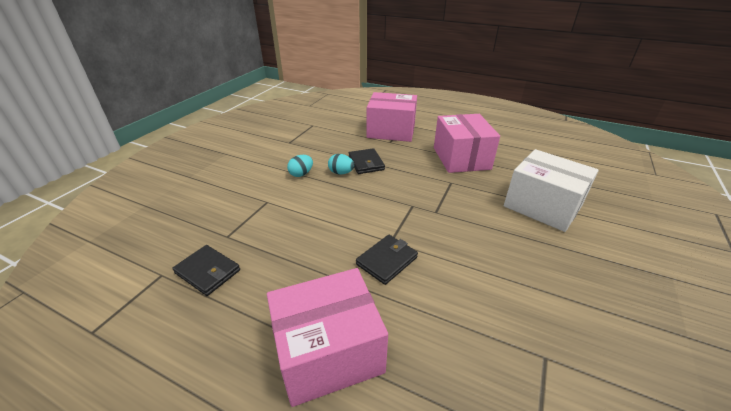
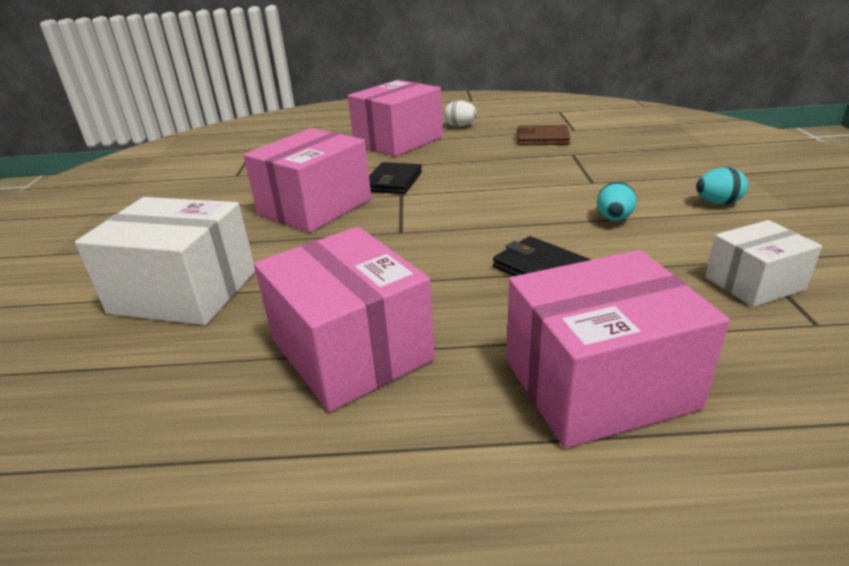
camera: 155 degrees right, 5 degrees down
black wallet [172,245,240,296] -> brown wallet [517,125,570,145]
turquoise egg [328,154,354,175] -> turquoise egg moved to [696,167,748,204]
none -> pink box [243,128,371,233]
none -> white egg [444,100,477,127]
none -> white box [705,220,822,307]

